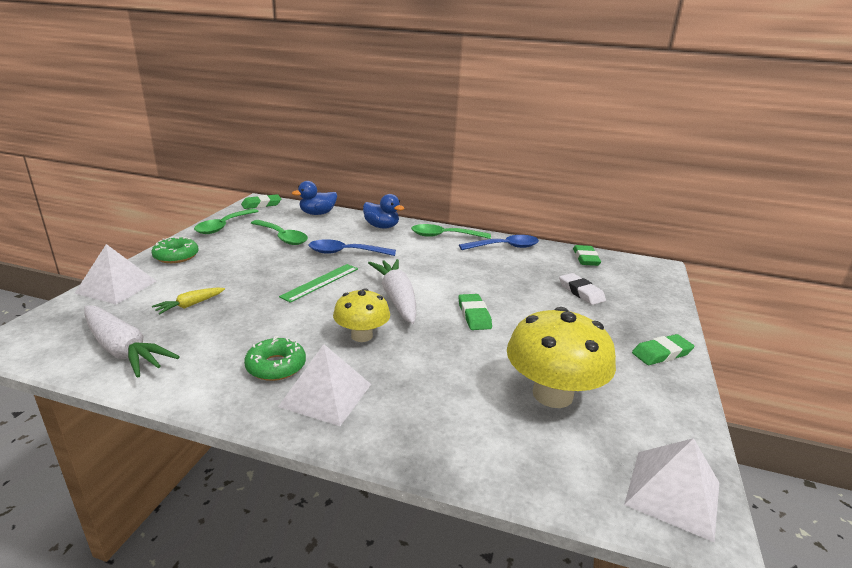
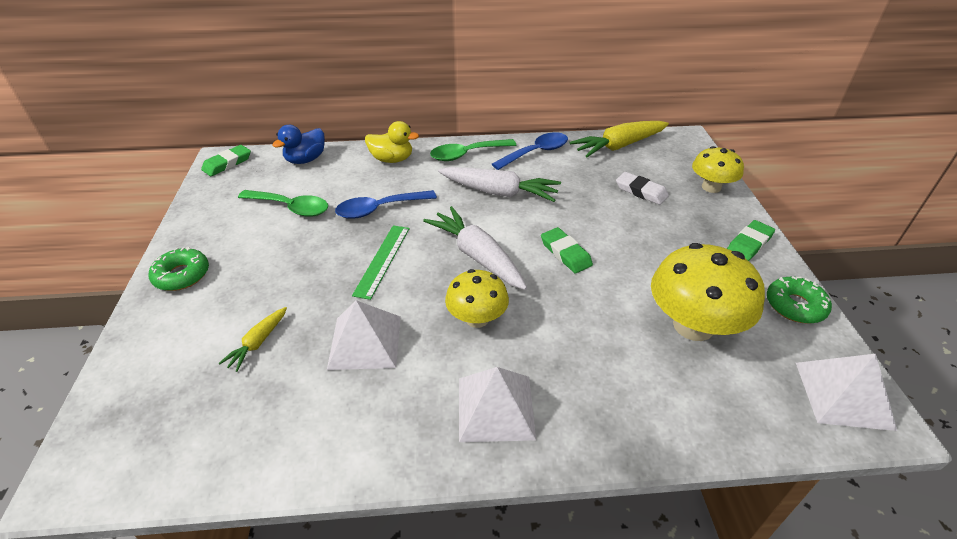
camera: 20 degrees left, 15 degrees up
white pyramid [75,244,157,304] -> white pyramid moved to [327,300,401,370]
white carrot [84,306,180,378] -> white carrot moved to [438,167,561,202]
green spoon [194,208,259,234] -> none
green donut [244,336,306,381] -> green donut moved to [767,276,832,324]
blue duck [363,194,404,228] -> yellow duck [365,121,419,163]
green eraser [573,245,601,266] -> yellow carrot [569,121,669,157]
none -> yellow mushroom [692,146,744,193]

